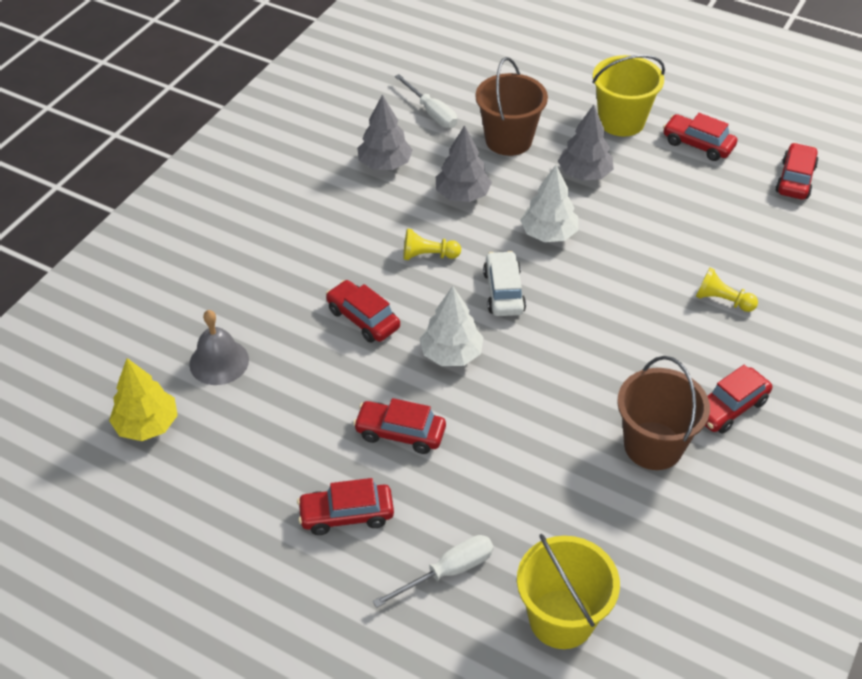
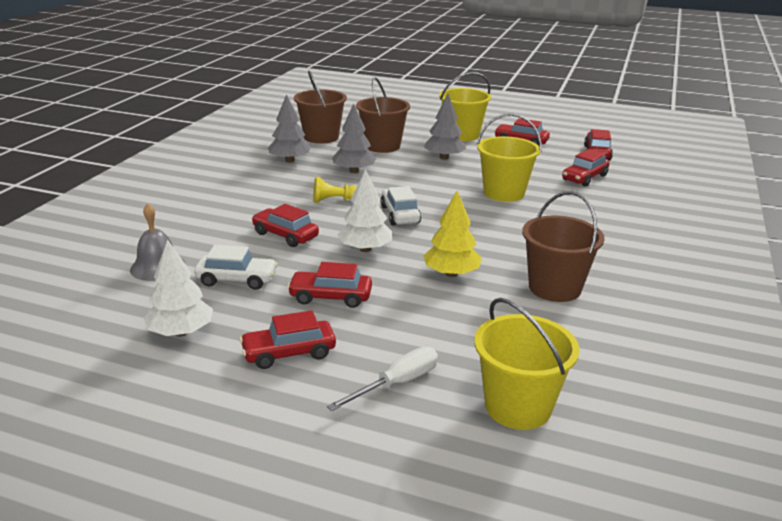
camera: 10 degrees left, 20 degrees down
yellow tree [109,358,178,441] -> yellow tree moved to [423,191,482,277]
white screwdriver [395,74,457,128] -> brown bucket [294,71,347,144]
white tree [520,165,578,242] -> white tree moved to [144,239,213,336]
yellow pawn [696,268,758,312] -> none
red car [705,365,772,434] -> red car moved to [562,149,610,187]
none -> white car [194,245,278,290]
none -> yellow bucket [477,114,542,202]

